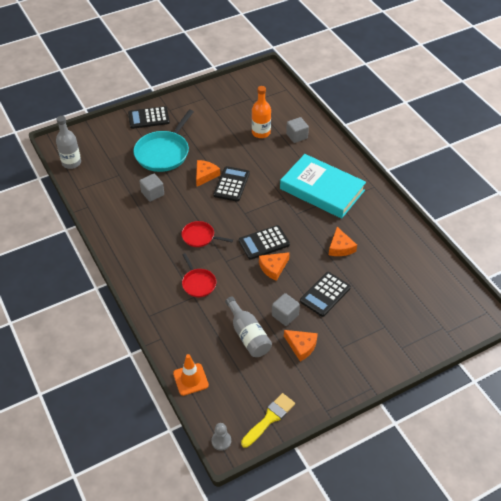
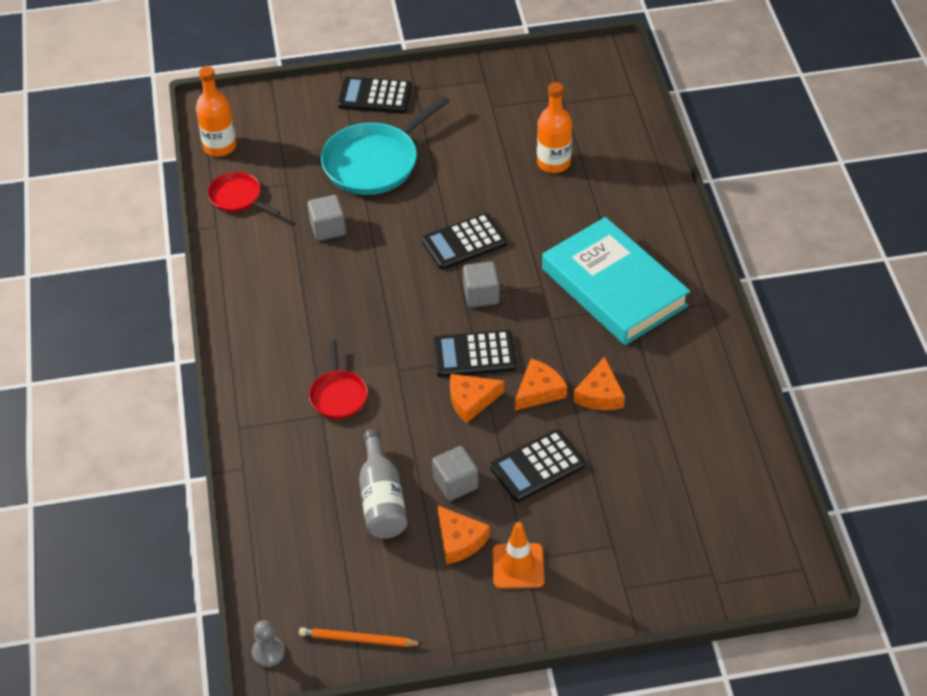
camera: 20 degrees right, 0 degrees up
grey bottle [56,116,81,169] -> orange bottle [196,66,236,157]
orange traffic cone [173,354,209,396] -> orange traffic cone moved to [492,522,545,589]
red pan [181,221,233,247] -> red pan moved to [207,172,280,215]
orange cheese [196,160,220,187] -> orange cheese moved to [515,359,567,410]
black calculator [214,166,250,202] -> black calculator turned 150 degrees counterclockwise [422,213,507,270]
yellow brush [241,393,295,448] -> orange pencil [299,627,422,647]
grey cube [286,117,309,143] -> grey cube moved to [463,261,499,307]

